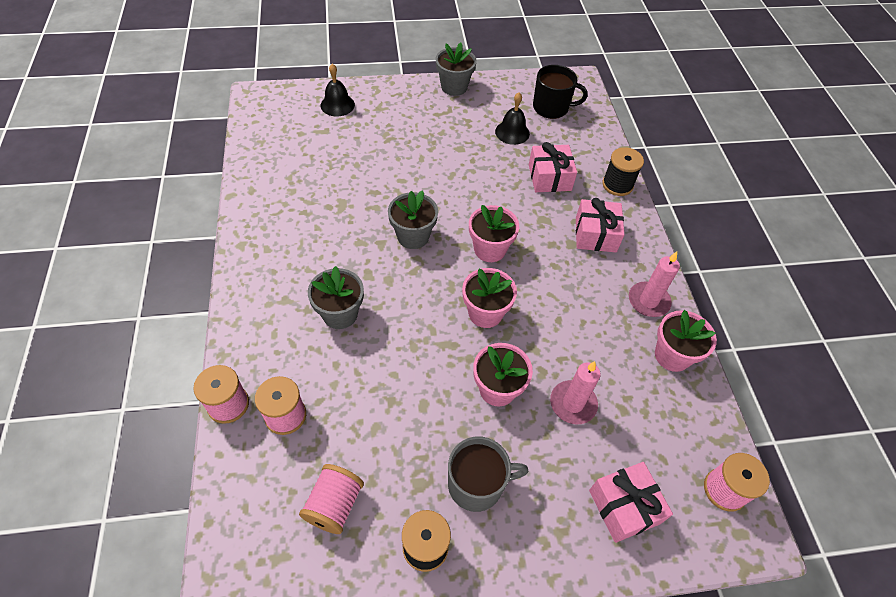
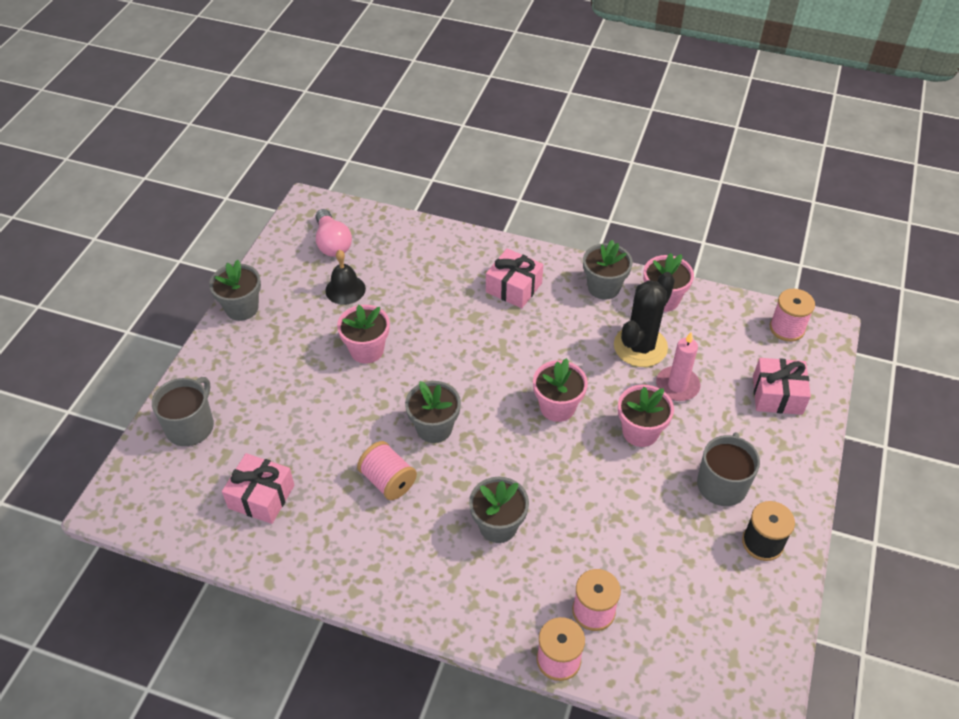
camera: 60 degrees left, 5 degrees down
pink spool [299,464,364,534] -> pink spool moved to [357,441,417,500]
black bell [320,64,355,116] -> grey mug [152,377,214,446]
pink flower pot [469,205,519,262] -> pink flower pot moved to [337,305,390,364]
pink gift [529,142,577,192] -> pink gift moved to [222,453,294,524]
black mug [533,65,587,119] -> pink light bulb [316,209,352,257]
black spool [602,147,644,196] -> none
pink candle [629,252,680,317] -> grey flower pot [583,240,633,300]
none -> black cactus [614,272,675,367]

